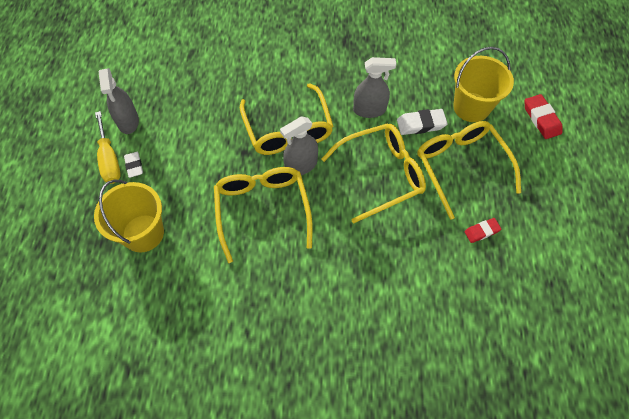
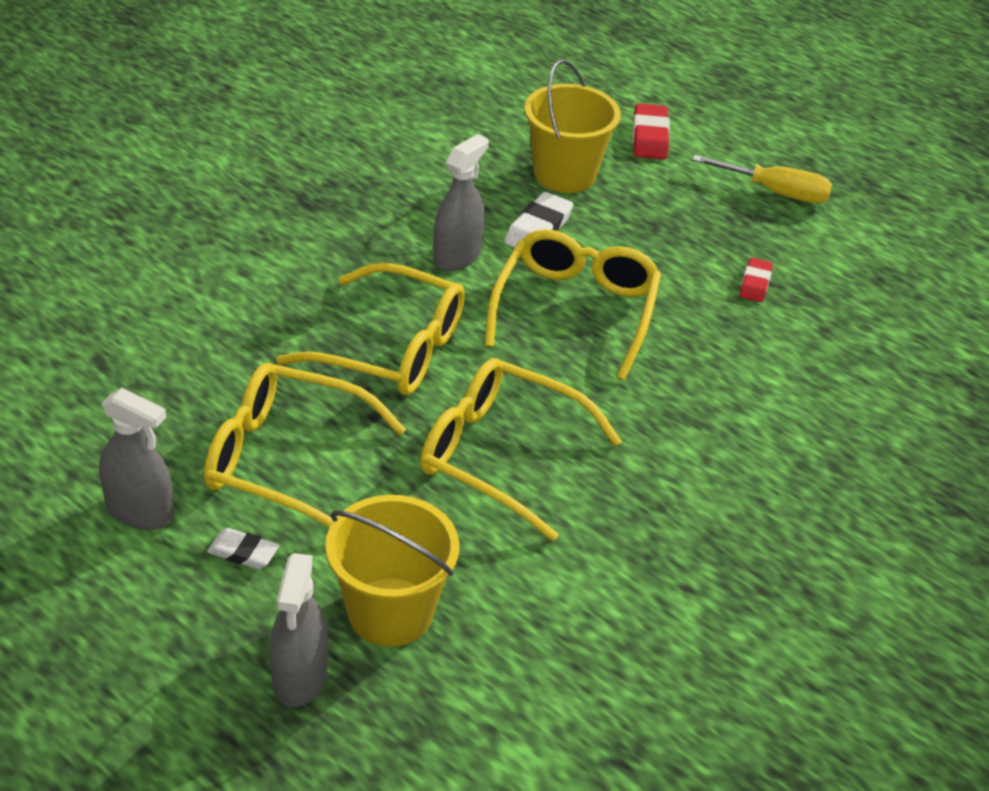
camera: 55 degrees left, 20 degrees down
yellow screwdriver [95,111,121,184] -> yellow screwdriver moved to [692,155,832,204]
grey spray bottle [280,117,318,175] -> grey spray bottle moved to [270,553,328,707]
yellow glasses [417,121,521,220] -> yellow glasses moved to [204,363,406,528]
red eraser [525,94,563,139] -> red eraser turned 75 degrees clockwise [633,103,670,159]

